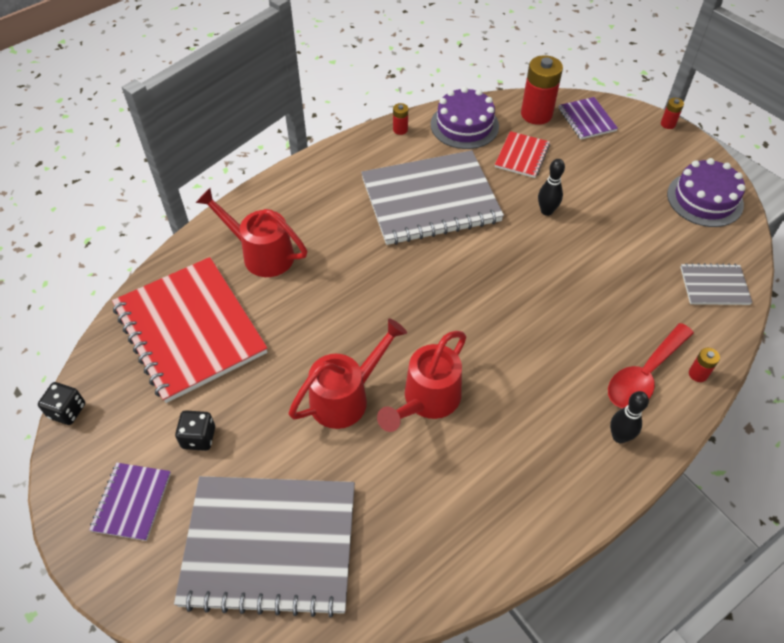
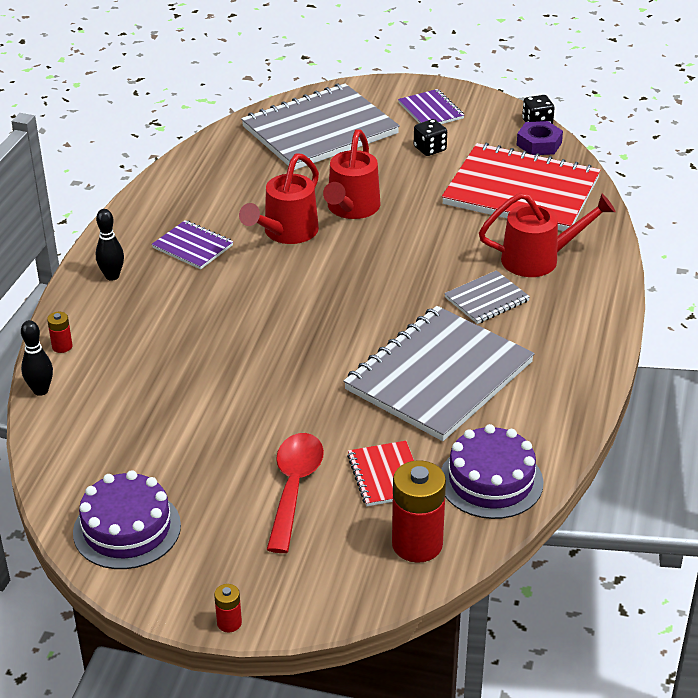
camera: 145 degrees right, 15 degrees down
red watering can [377,331,466,432] -> red watering can turned 150 degrees counterclockwise [239,153,319,244]
red battery [393,103,408,135] -> none
black bowling pin [538,159,565,216] -> black bowling pin moved to [21,320,53,396]
purple notebook [559,97,618,139] -> purple notebook moved to [152,220,233,269]
red spoon [608,323,694,409] -> red spoon moved to [266,433,324,553]
grey notebook [680,263,753,305] -> grey notebook moved to [444,270,530,324]
none -> purple nut [517,121,563,155]

